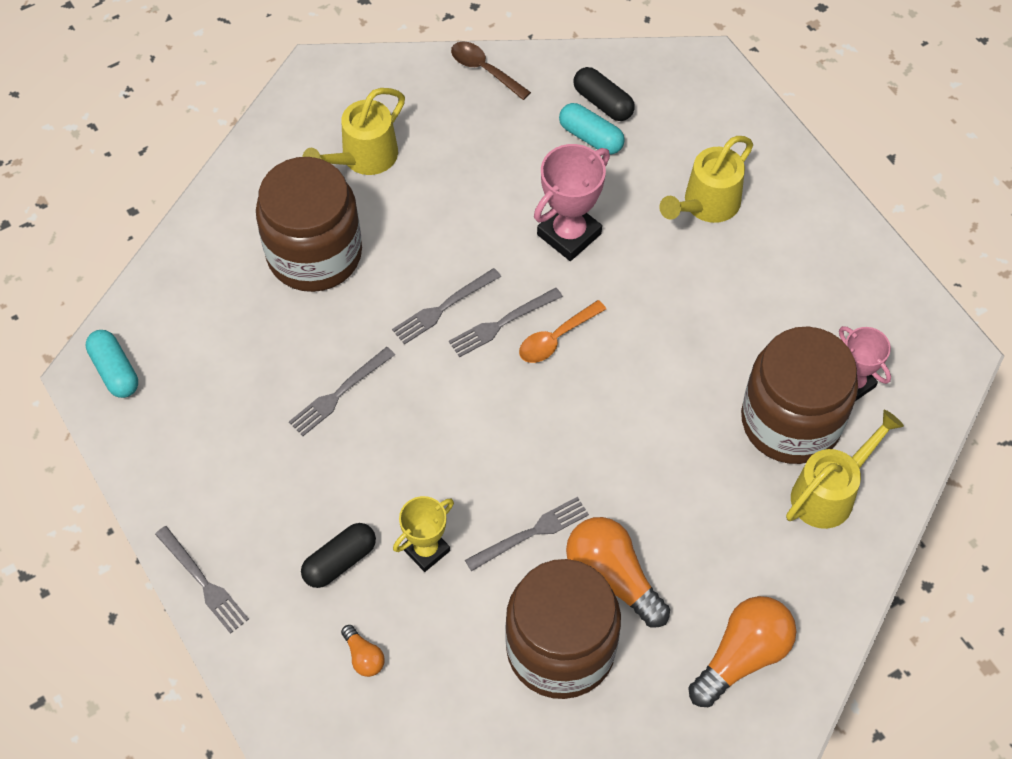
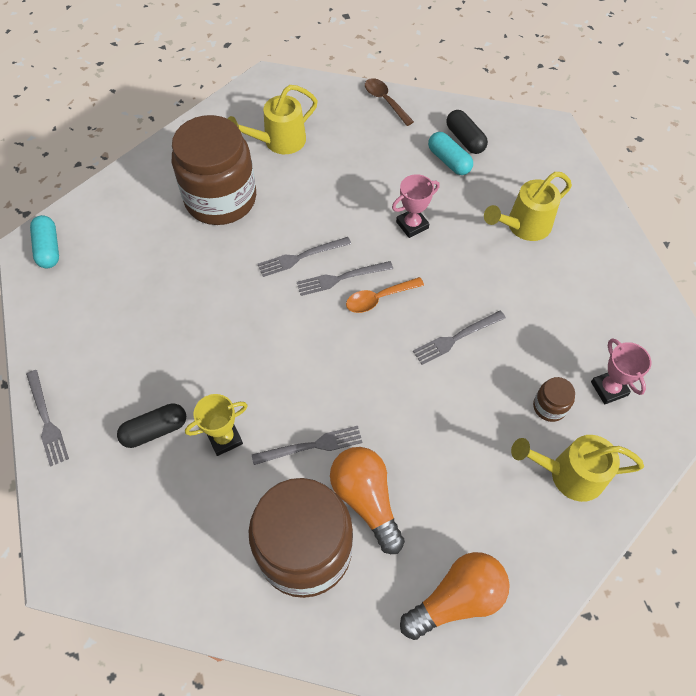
camera: 15 degrees right, 0 degrees up
grey fork [289,347,395,436] -> grey fork moved to [413,311,506,365]
orange light bulb [341,625,385,677] -> none
pink trophy [534,144,610,261] -> pink trophy [392,174,440,238], size x0.67
brown jar [741,326,858,464] -> brown jar [533,377,575,422], size x0.40
yellow watering can [786,410,904,529] -> yellow watering can turned 150 degrees counterclockwise [511,435,644,502]

